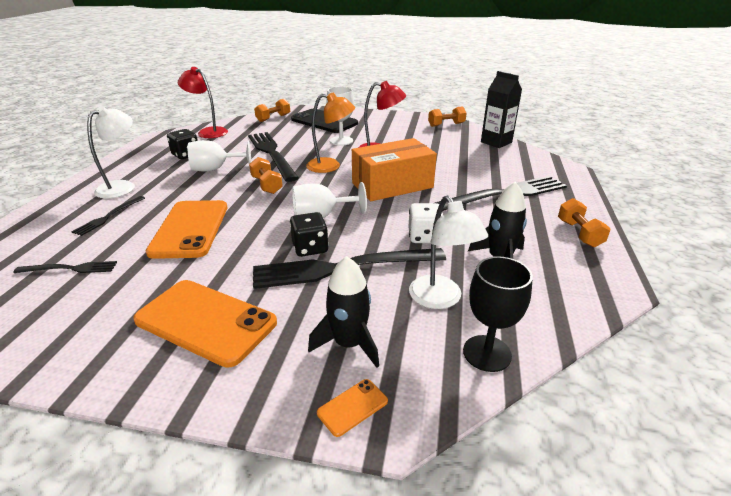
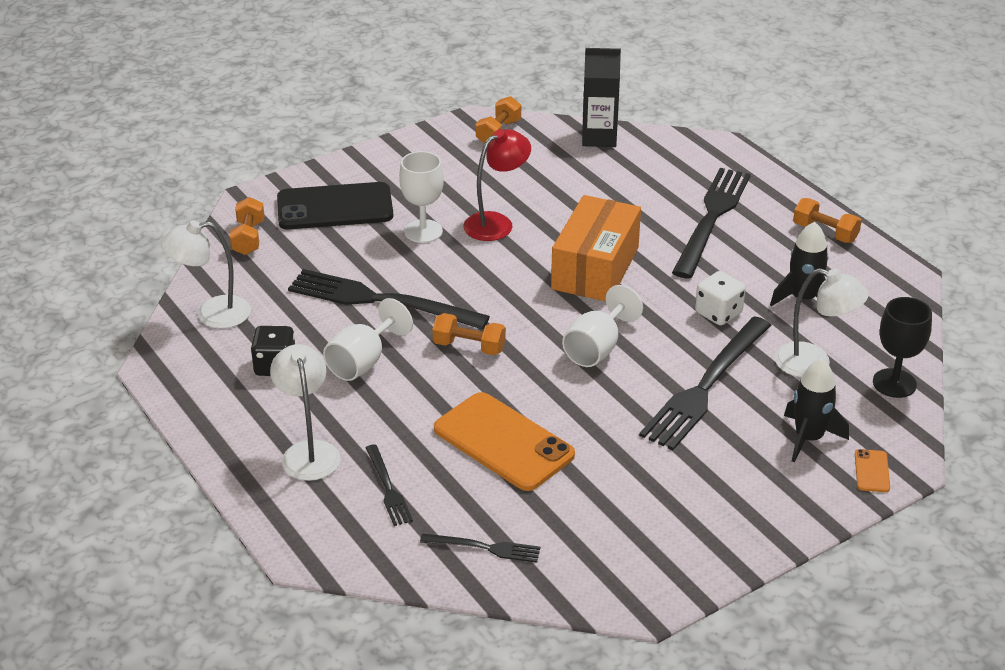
camera: 45 degrees left, 5 degrees up
black fork [13,261,117,273] -> black fork turned 60 degrees clockwise [420,534,540,563]
orange phone [133,280,277,368] -> none
red lamp [178,67,228,138] -> white lamp [161,220,251,329]
black dice [290,212,329,257] -> none
orange lamp [306,92,355,173] -> none

